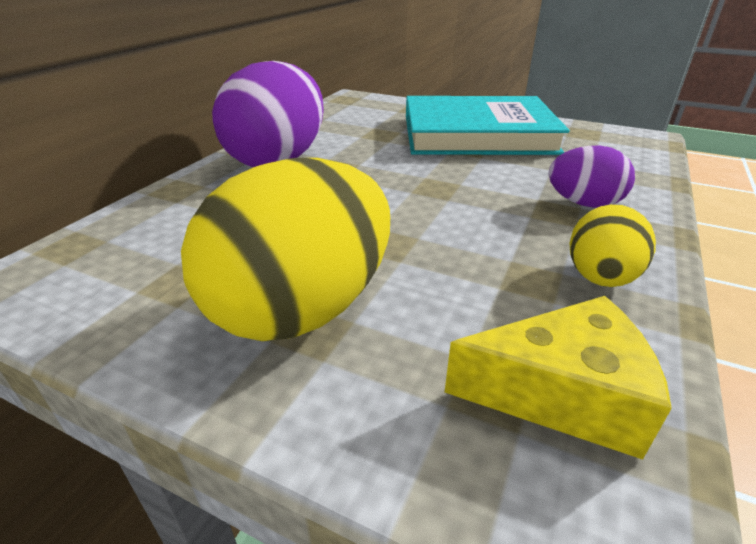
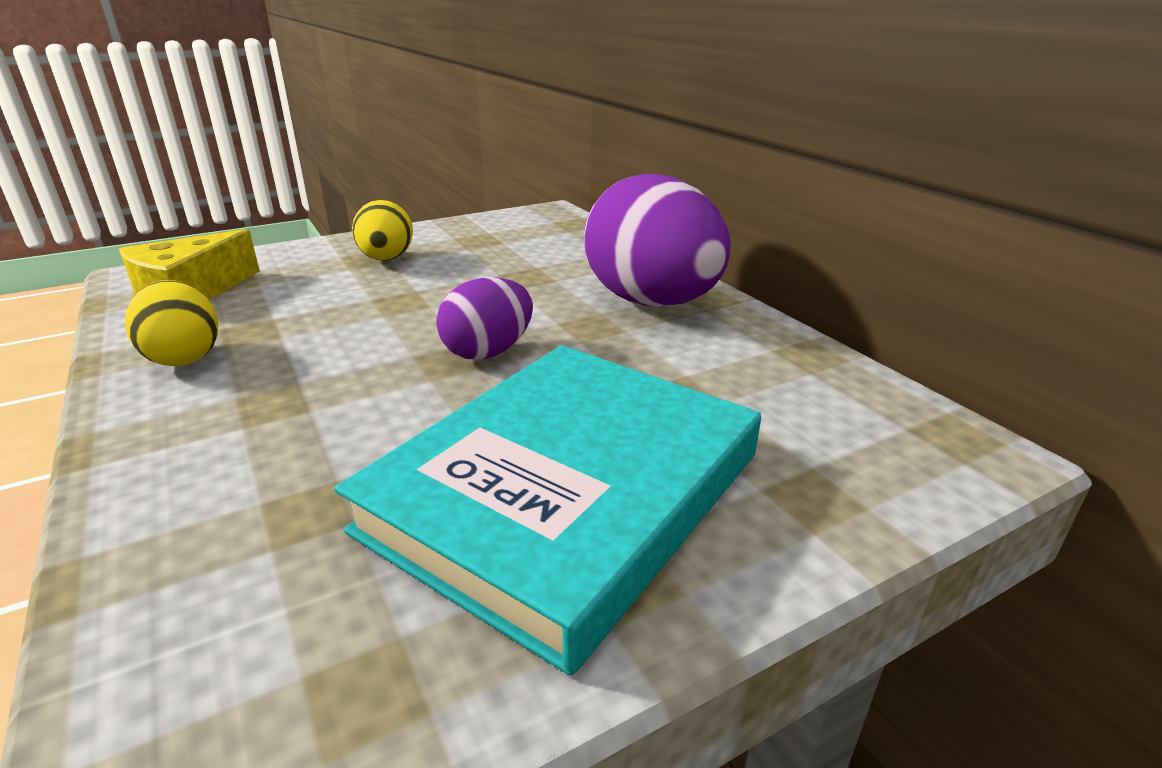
camera: 125 degrees right, 5 degrees down
yellow egg [181,158,390,341] -> yellow egg [352,200,413,261], size x0.53
purple egg [549,146,635,208] -> purple egg moved to [436,277,533,360]

